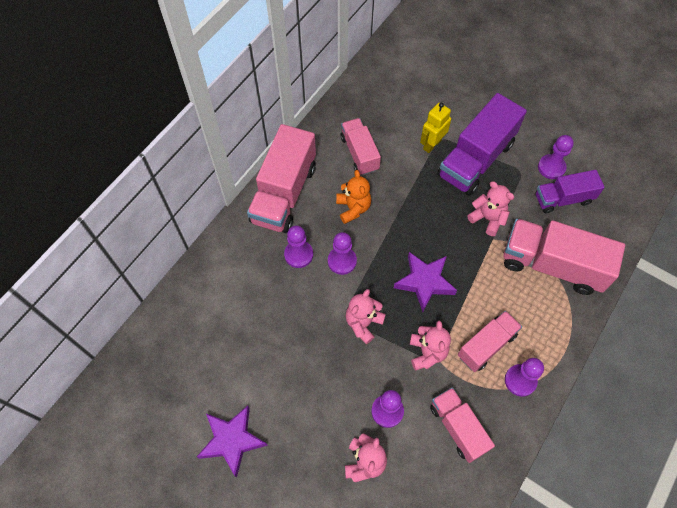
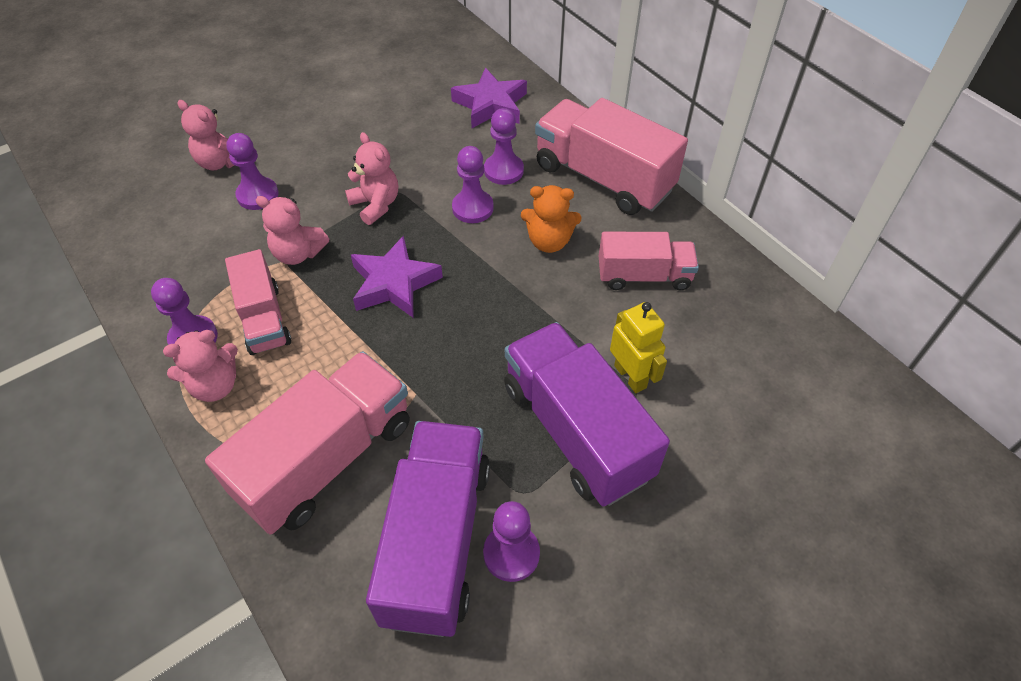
camera: 110 degrees right, 10 degrees down
purple star [197,406,268,478] -> purple star moved to [451,68,527,128]
pink truck [430,387,495,463] -> none
pink teddy bear [467,181,514,236] -> pink teddy bear moved to [163,330,238,402]
purple truck [536,170,605,213] -> purple truck [366,421,490,637], size x1.66

